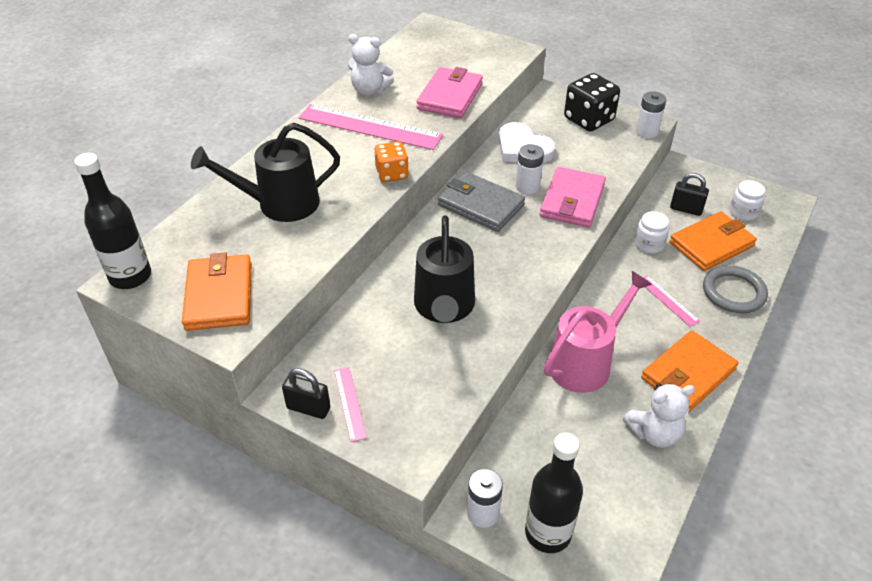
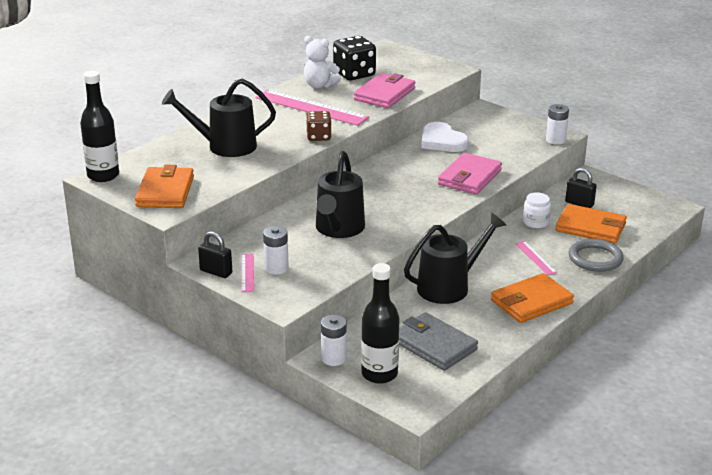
camera: 10 degrees right, 15 degrees down
orange dice [374,142,409,182] -> brown dice [306,111,332,141]
grey wallet [438,172,525,232] -> grey wallet moved to [399,312,478,371]
white battery [516,144,544,194] -> white battery moved to [263,226,289,275]
pink watering can [544,271,652,393] -> black watering can [404,213,506,304]
black dice [564,73,620,131] -> black dice moved to [333,36,376,80]
white teddy bear [623,383,695,448] -> none
orange wallet [669,211,757,271] -> orange wallet turned 45 degrees clockwise [556,204,627,244]
white jar [729,180,765,221] -> none

